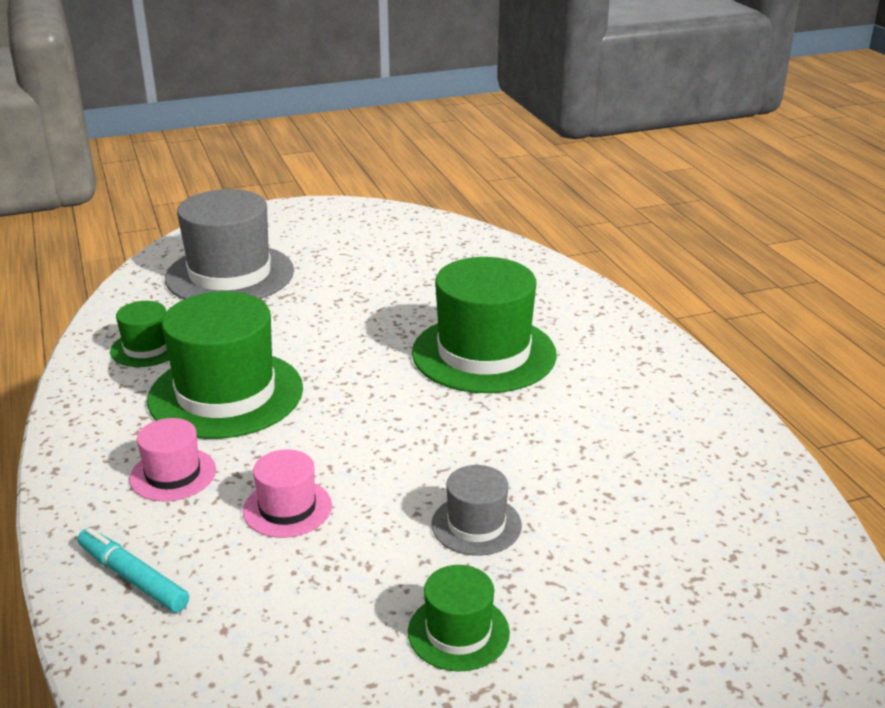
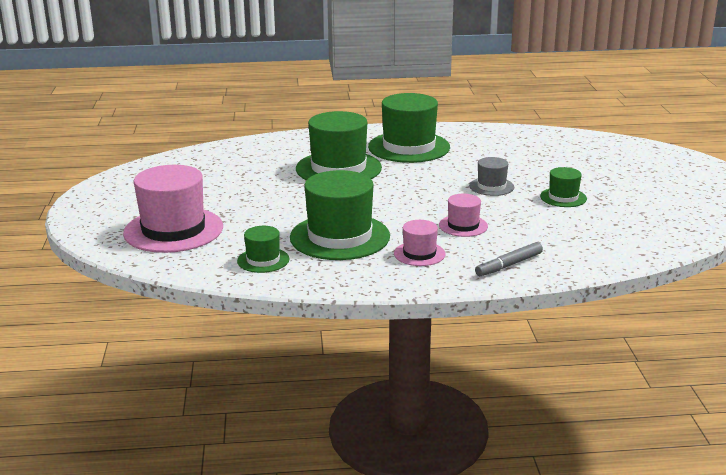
camera: 75 degrees left, 5 degrees down
turquoise marker [78,528,189,612] -> grey marker [475,242,543,276]
grey hat [165,189,294,299] -> pink hat [123,165,223,253]
none -> green hat [368,93,450,163]

